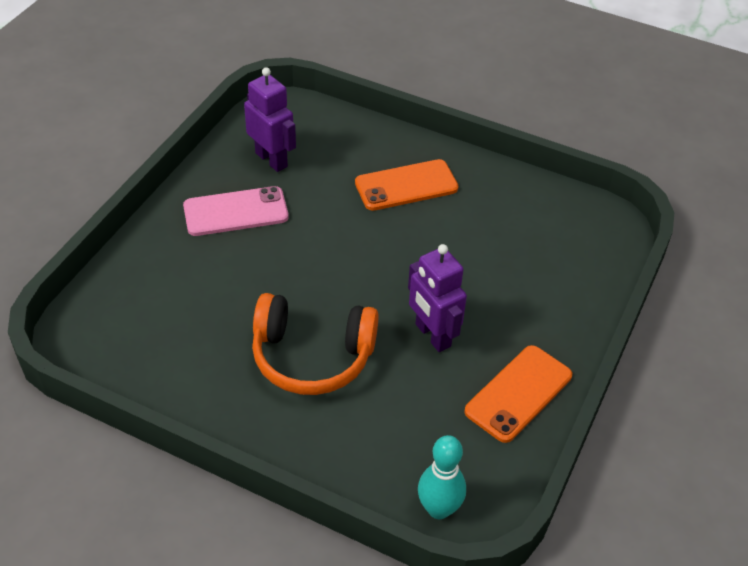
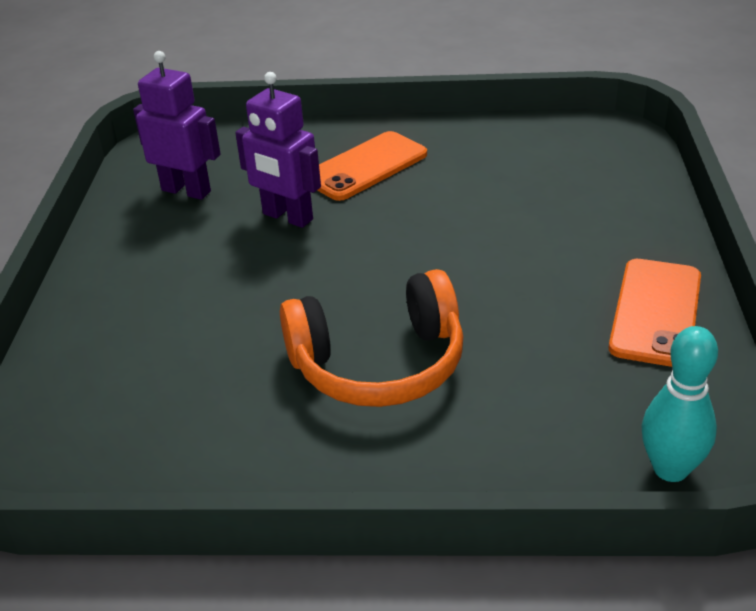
camera: 20 degrees left, 10 degrees down
pink phone [183,186,289,236] -> none
purple robot [408,244,467,352] -> purple robot moved to [235,72,321,228]

